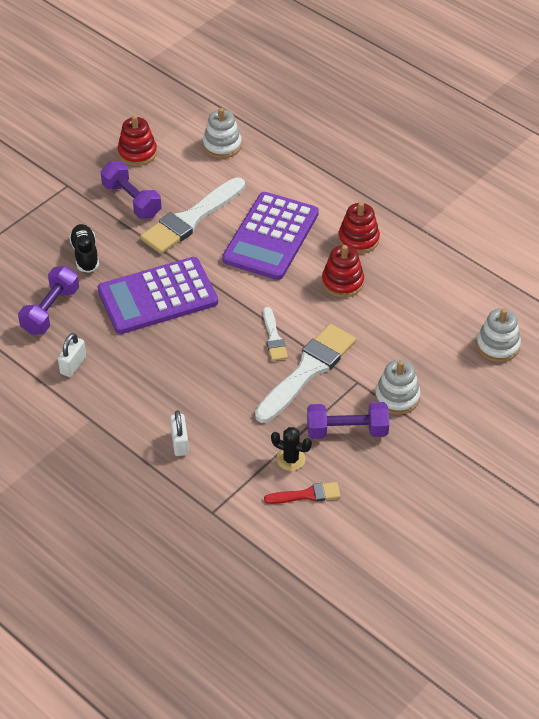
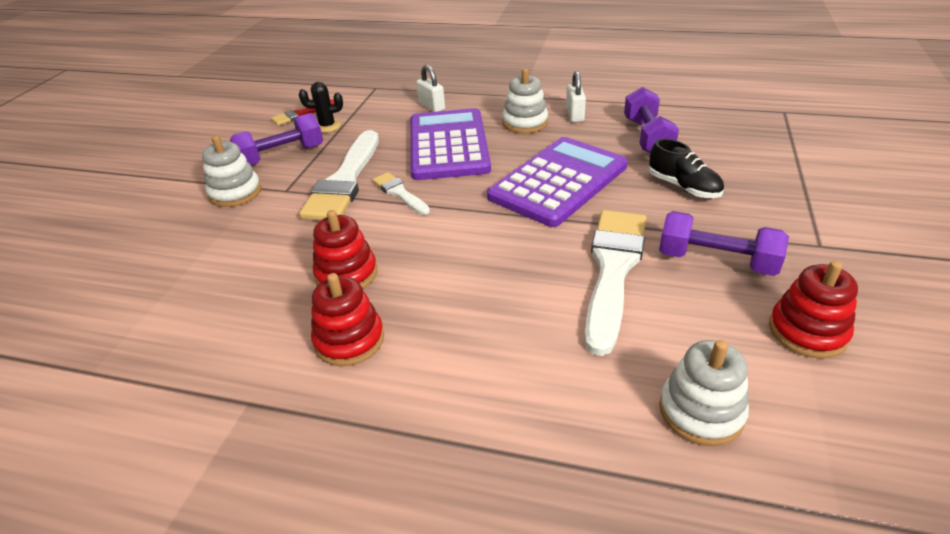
camera: 155 degrees right, 10 degrees down
purple calculator [222,192,319,280] -> purple calculator moved to [410,108,491,180]
white stacking toy [476,308,521,362] -> white stacking toy moved to [502,68,548,133]

